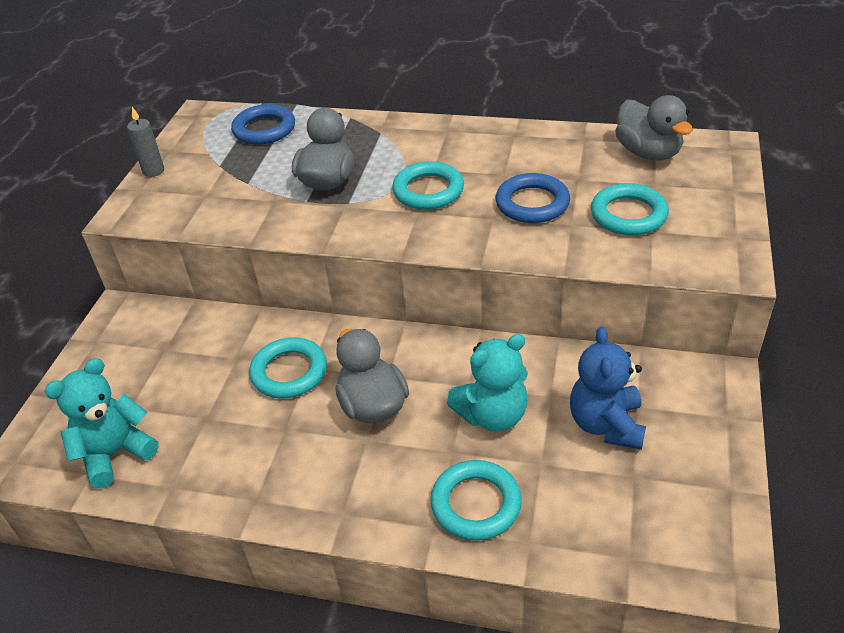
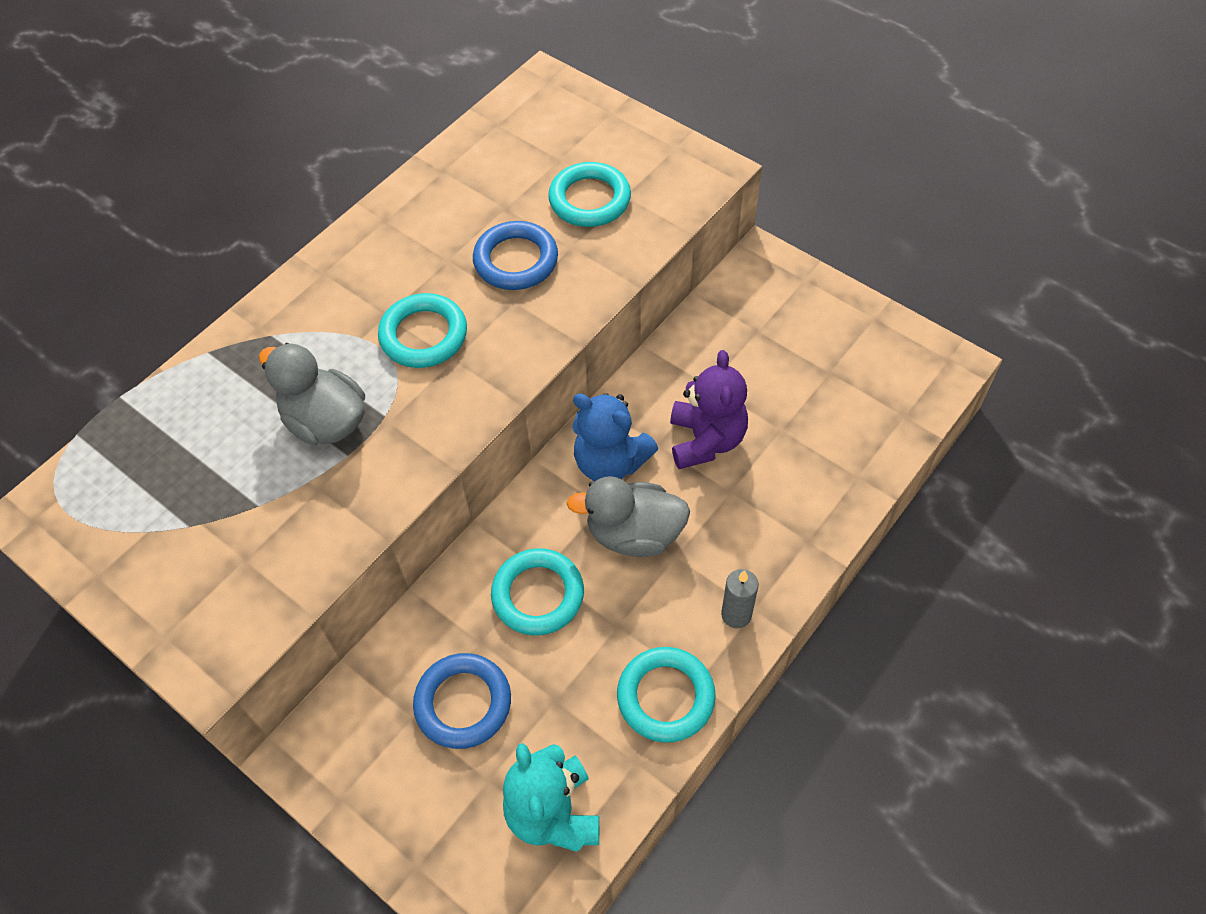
camera: 65 degrees left, 15 degrees up
grey candle [127,107,164,177] -> grey candle moved to [721,569,758,628]
blue ring [231,104,295,145] -> blue ring moved to [413,653,511,749]
turquoise ring [430,460,522,540] -> turquoise ring moved to [617,647,716,743]
turquoise teddy bear [447,334,528,431] -> purple teddy bear [670,350,748,469]
blue teddy bear [570,327,646,450] -> blue teddy bear moved to [572,393,658,481]
grey duck [615,95,693,160] -> none

